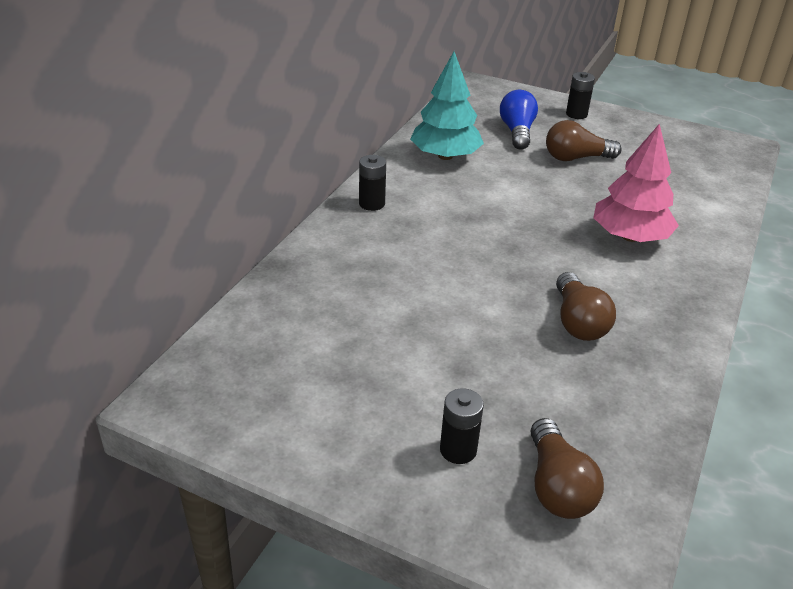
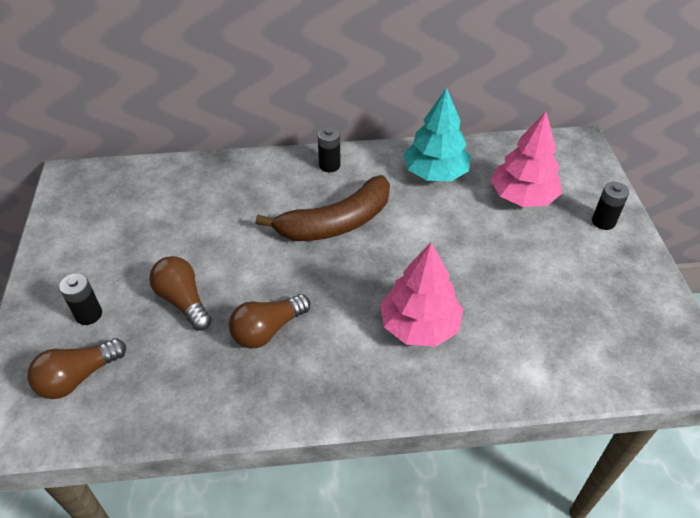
camera: 60 degrees right, 10 degrees up
blue light bulb [500,90,538,150] -> pink tree [491,112,562,207]
brown light bulb [546,120,622,161] -> brown light bulb moved to [149,256,212,330]
none -> brown banana [256,175,390,241]

